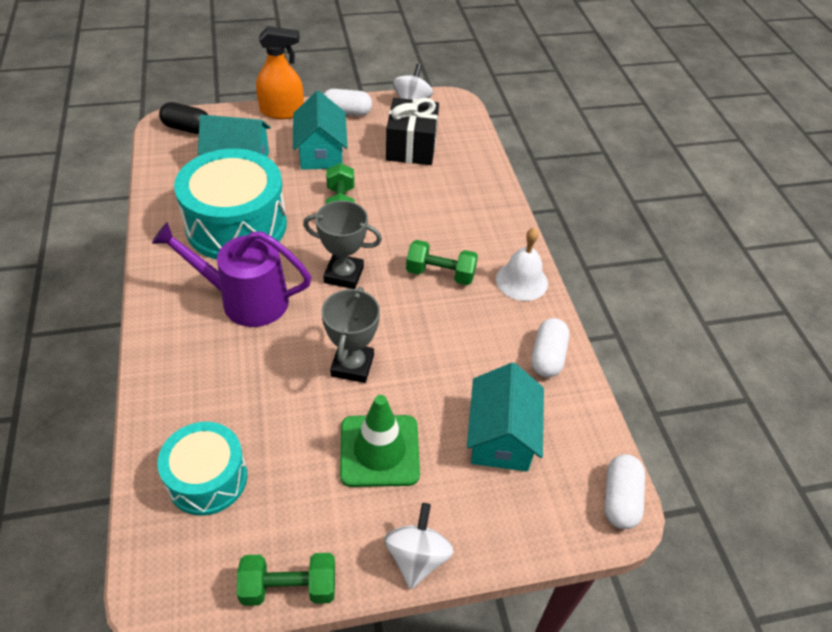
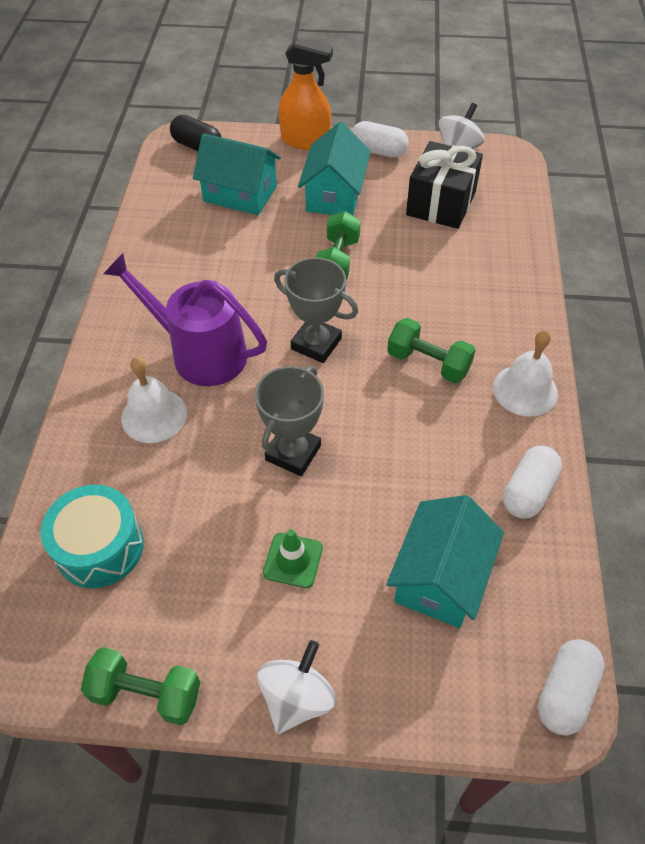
camera: 20 degrees right, 5 degrees up
turquoise drum [174,149,287,260] -> none
green traffic cone [340,395,420,487] -> green traffic cone [263,529,323,588], size x0.57
none -> white bell [121,357,187,443]

